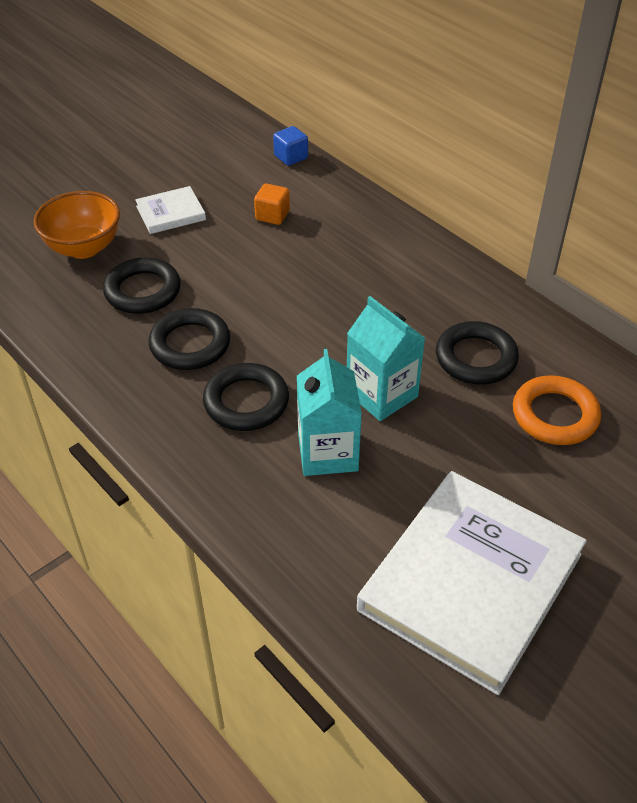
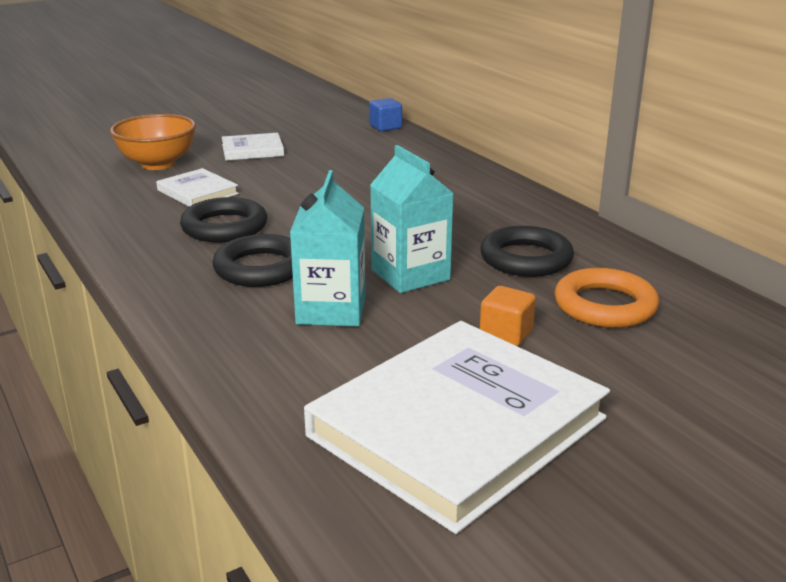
camera: 10 degrees right, 20 degrees down
black ring [103,257,181,314] -> white book [156,168,239,207]
orange cube [254,183,290,225] -> orange cube moved to [480,286,536,346]

